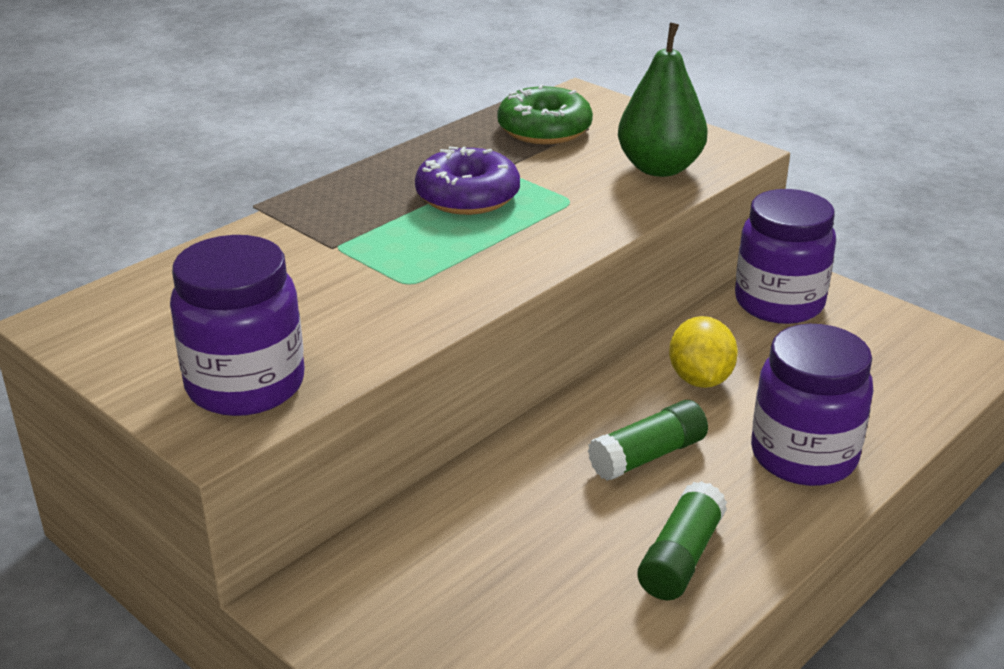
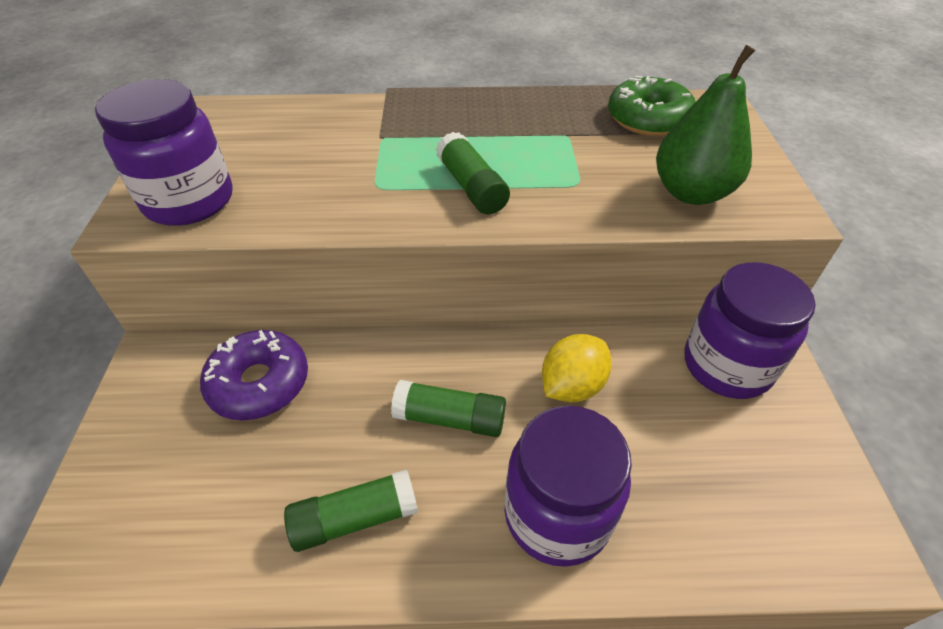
camera: 45 degrees right, 15 degrees up
purple donut [415,147,520,215] -> purple donut moved to [200,330,308,421]
none -> green glue stick [436,132,510,215]

